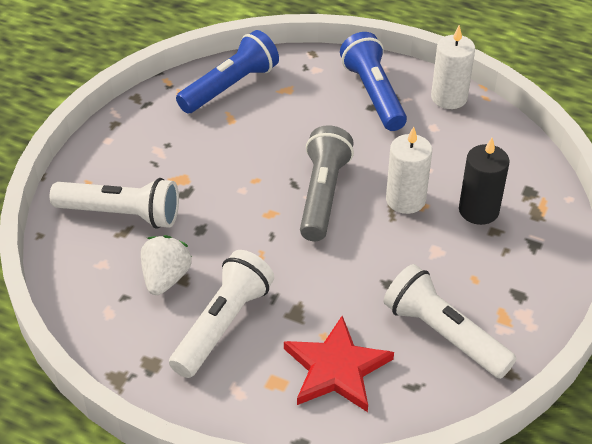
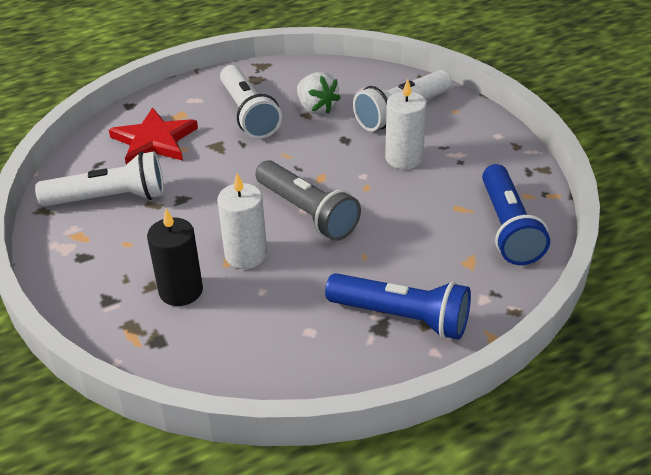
camera: 130 degrees right, 5 degrees down
white candle [431,25,475,109] -> white candle moved to [385,79,427,169]

